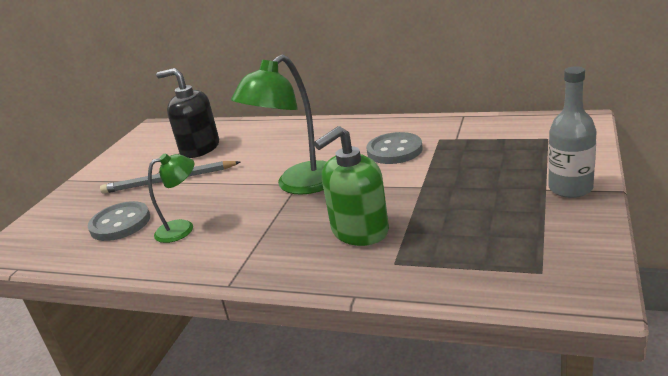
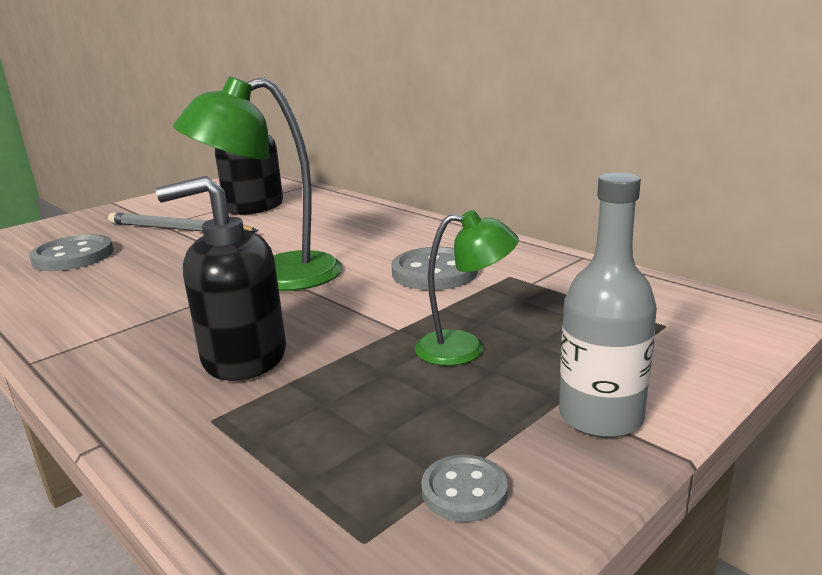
camera: 25 degrees right, 5 degrees down
green lamp [148,153,194,243] -> green lamp moved to [415,210,519,366]
green soap dispenser [314,126,389,246] -> black soap dispenser [156,176,286,381]
none -> grey button [421,455,508,522]

